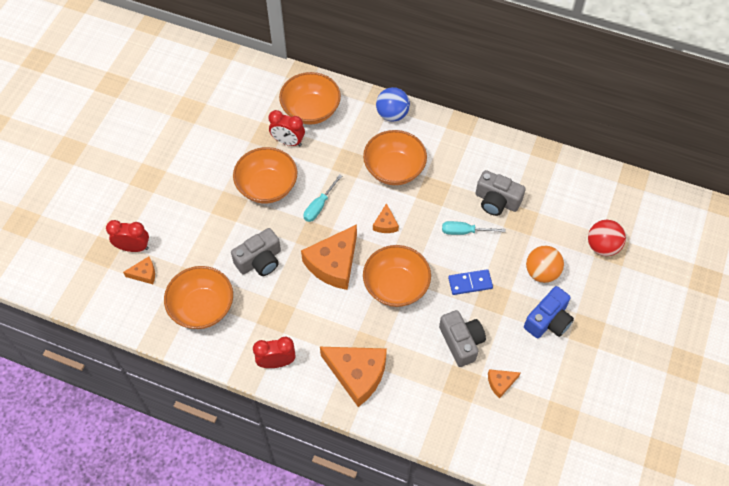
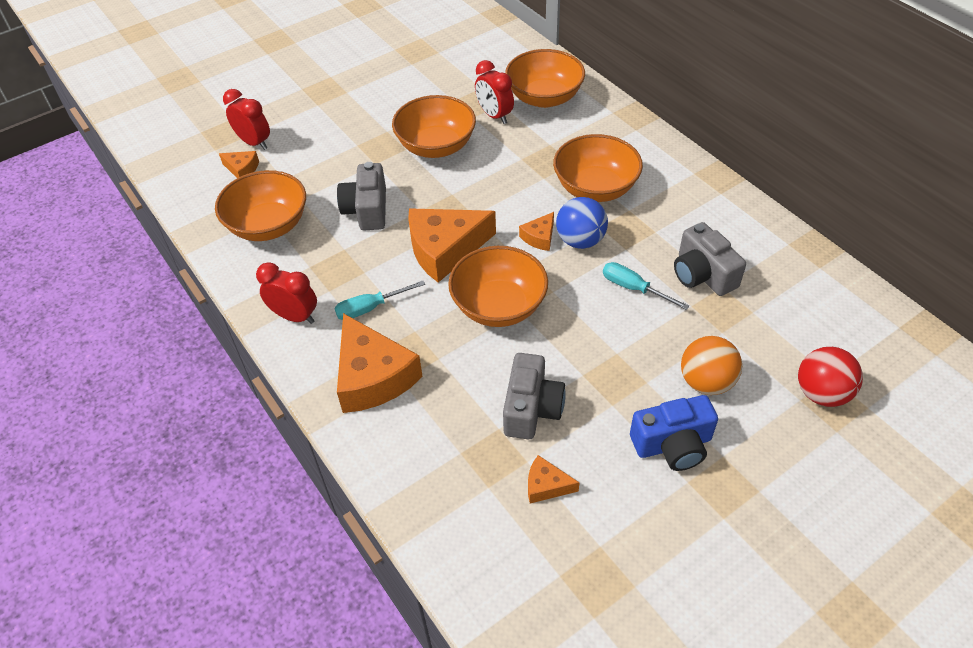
camera: 35 degrees right, 10 degrees down
grey camera [231,228,281,276] -> grey camera turned 90 degrees clockwise [337,162,386,230]
turquoise screwdriver [304,174,342,222] -> turquoise screwdriver moved to [334,281,425,320]
blue ball [376,87,410,122] -> blue ball moved to [556,197,608,249]
blue domino [448,269,493,295] -> none

